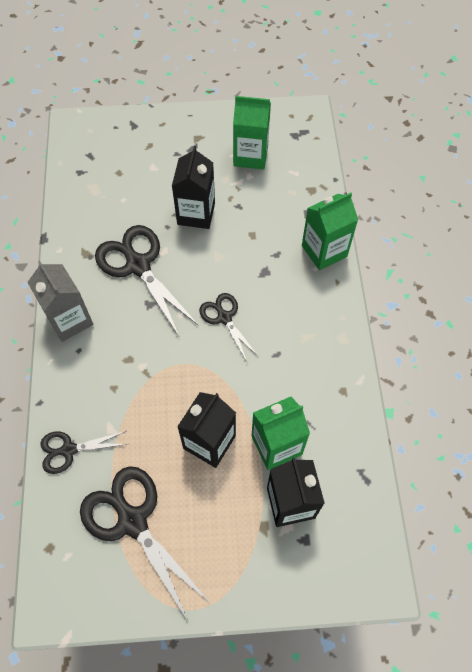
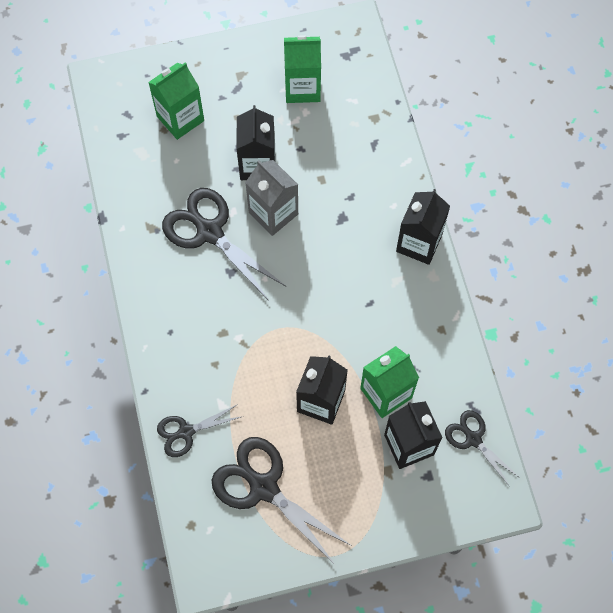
camera: 10 degrees left, 5 degrees up
grey carton [27,261,93,342] -> grey carton moved to [245,160,298,236]
black scissors [199,293,259,362] -> black scissors moved to [445,410,520,487]
green carton [302,193,358,270] -> green carton moved to [148,62,204,140]
none -> black carton [396,189,450,265]

